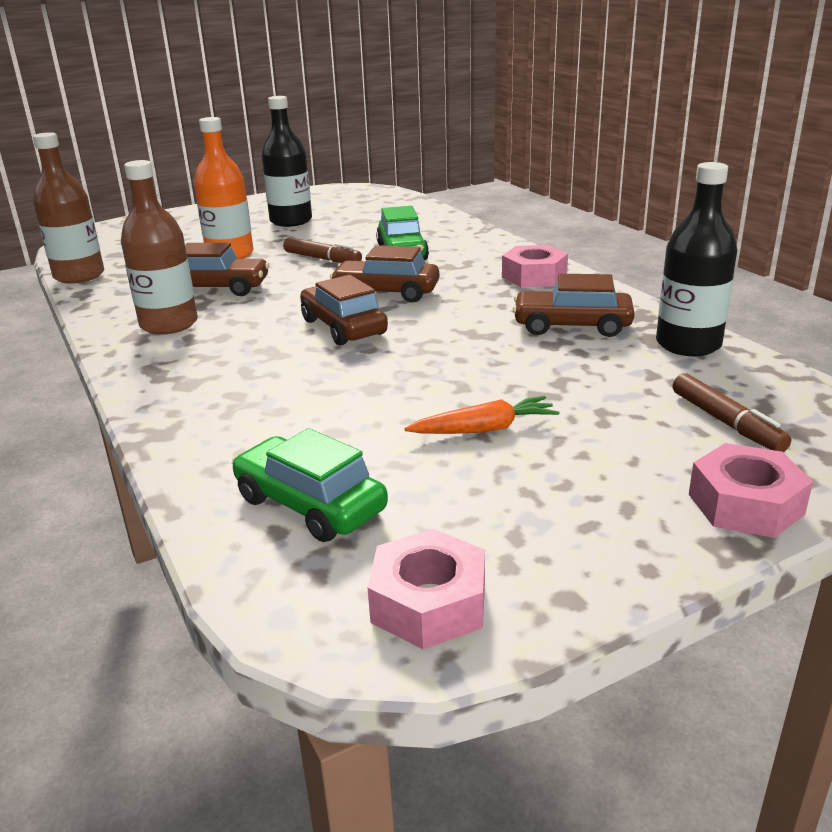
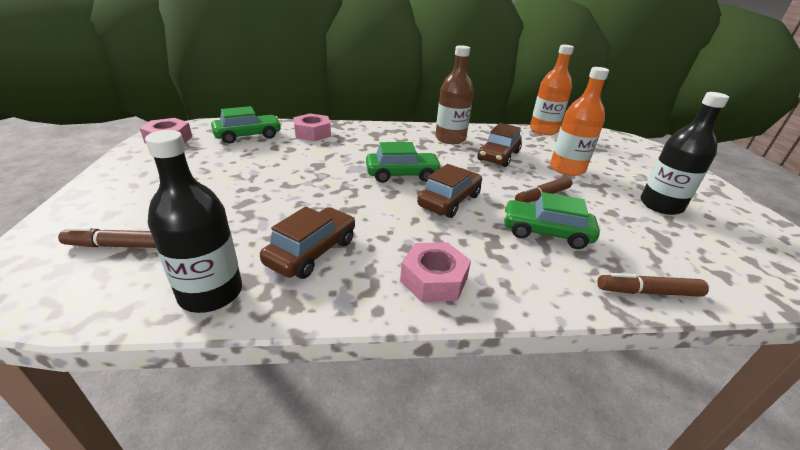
camera: 110 degrees right, 5 degrees up
brown bottle [33,132,104,284] -> orange bottle [530,45,574,135]
brown car [300,275,388,346] -> green car [366,142,442,183]
orange carrot [405,396,559,434] -> none
pink nut [689,443,813,538] -> pink nut moved to [293,113,331,141]
none -> brown marker [597,273,709,297]

